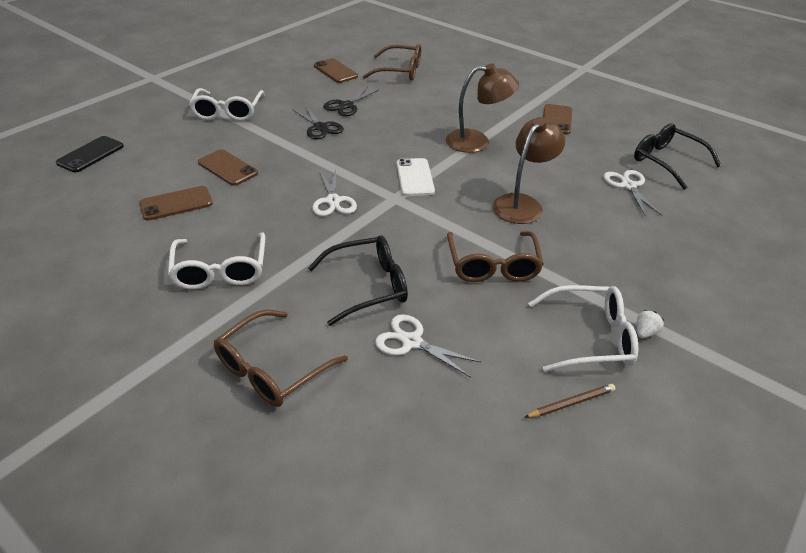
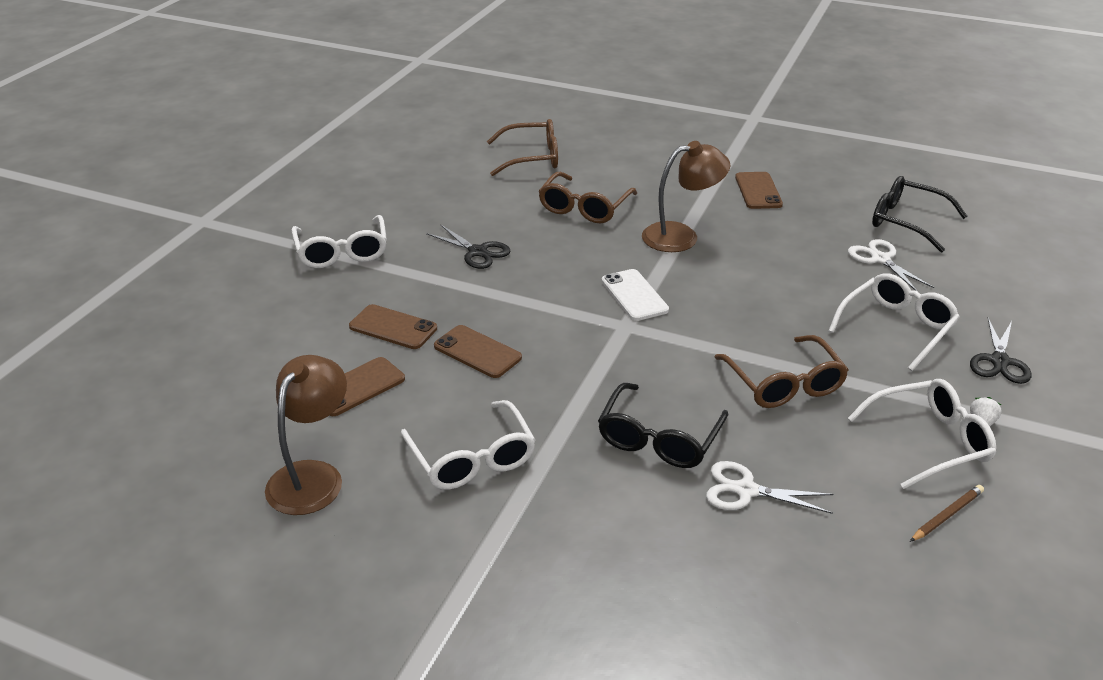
camera: 15 degrees left, 5 degrees down
black phone [56,136,124,173] -> none
brown glasses [214,310,348,407] -> brown glasses moved to [538,172,637,223]
black glasses [308,235,408,326] -> black glasses turned 150 degrees clockwise [598,383,728,468]
white scissors [312,169,357,216] -> none
brown phone [314,58,358,83] -> brown phone moved to [434,325,522,378]
black scissors [323,87,379,116] -> black scissors moved to [970,318,1031,384]
brown lamp [492,117,565,224] -> brown lamp moved to [265,355,347,515]
none -> white glasses [828,273,960,371]

